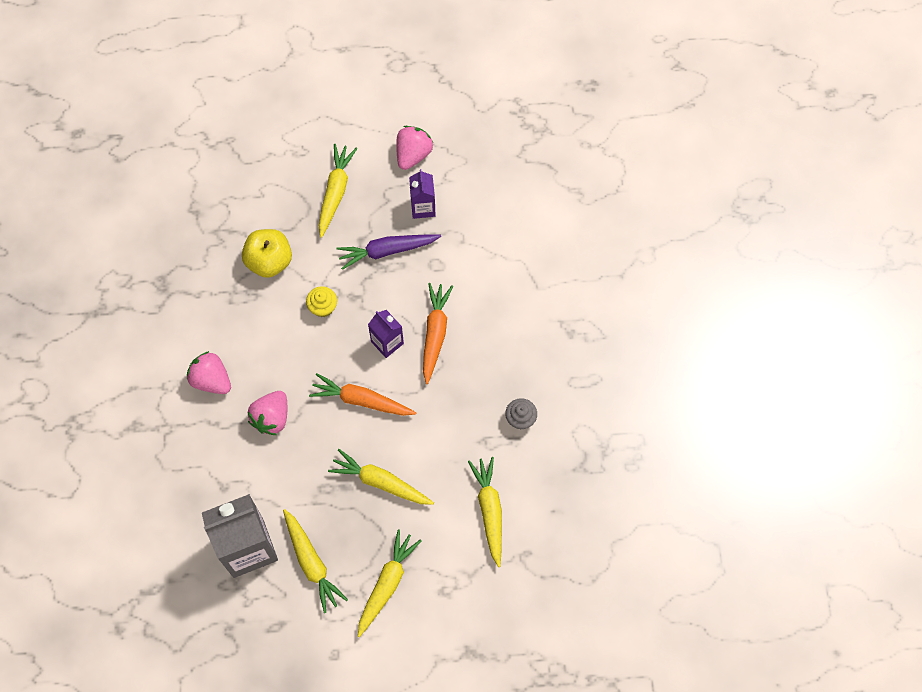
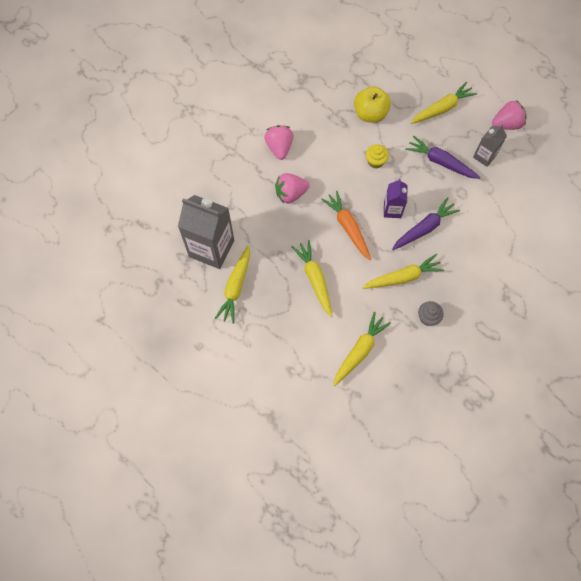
camera: 45 degrees right, 0 degrees up
yellow carrot [358,529,422,637] -> yellow carrot moved to [362,254,444,289]
purple carton [409,169,436,219] -> grey carton [473,124,507,167]
orange carrot [423,283,453,384] -> purple carrot [392,197,460,250]

